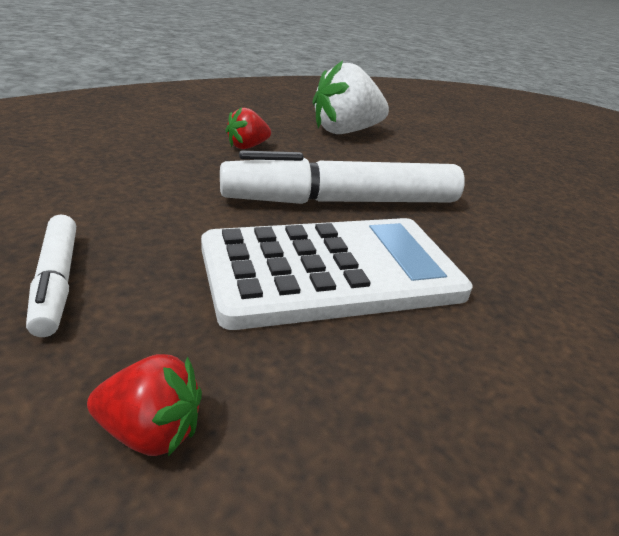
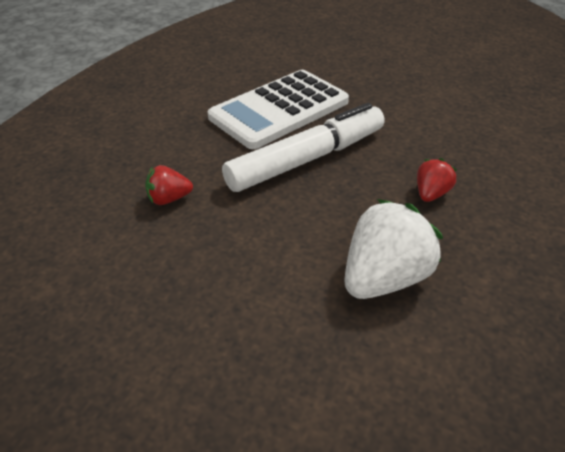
camera: 160 degrees right, 10 degrees up
white marker [26,214,76,337] -> none
red strawberry [87,354,202,456] -> red strawberry moved to [145,165,193,205]

